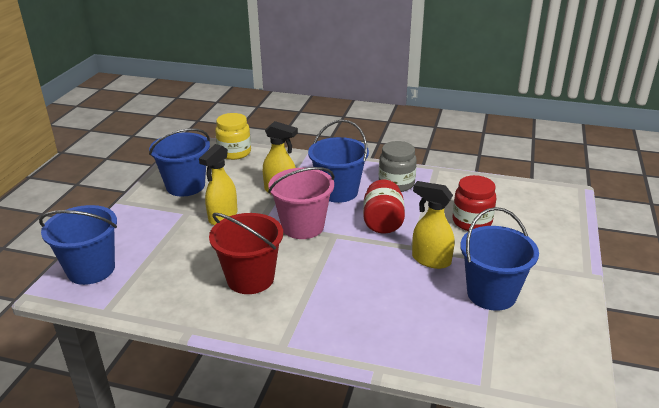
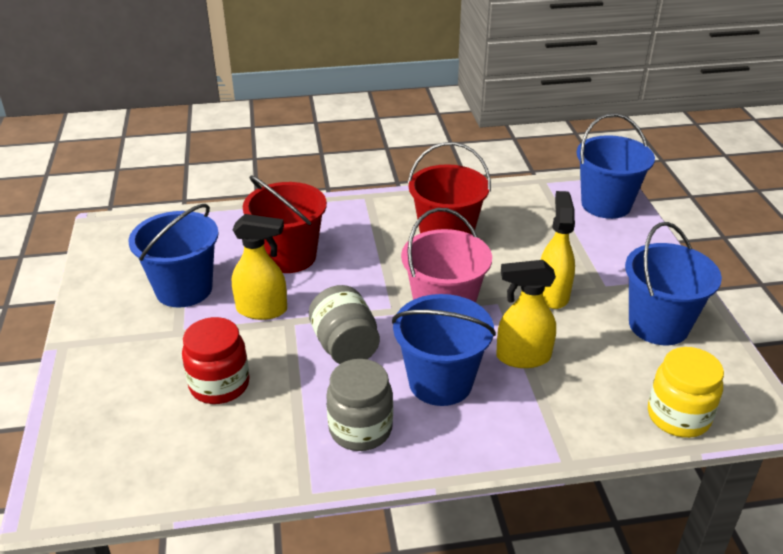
camera: 155 degrees right, 5 degrees up
red jar [363,180,405,234] -> grey jar [309,285,380,364]
none -> red bucket [243,175,327,273]

